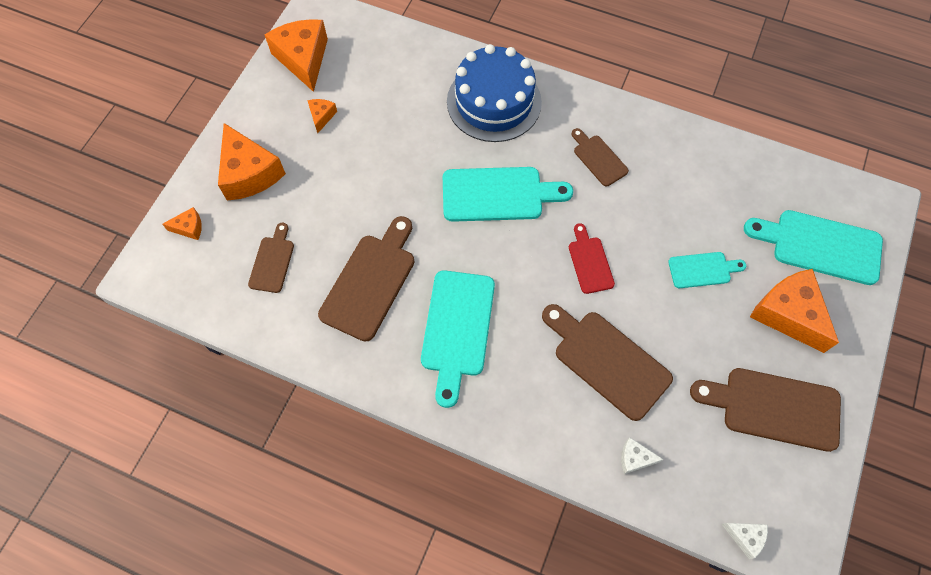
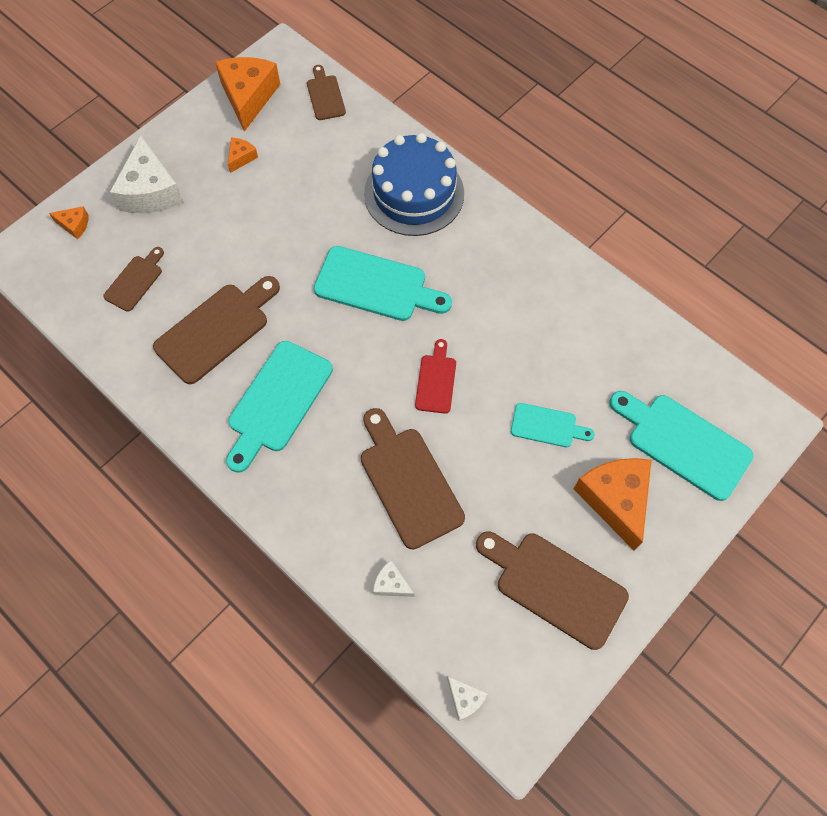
camera: 20 degrees right, 0 degrees up
orange cheese [218,123,286,201] -> white cheese [110,135,183,213]
brown cutting board [572,128,629,187] -> brown cutting board moved to [307,65,346,120]

